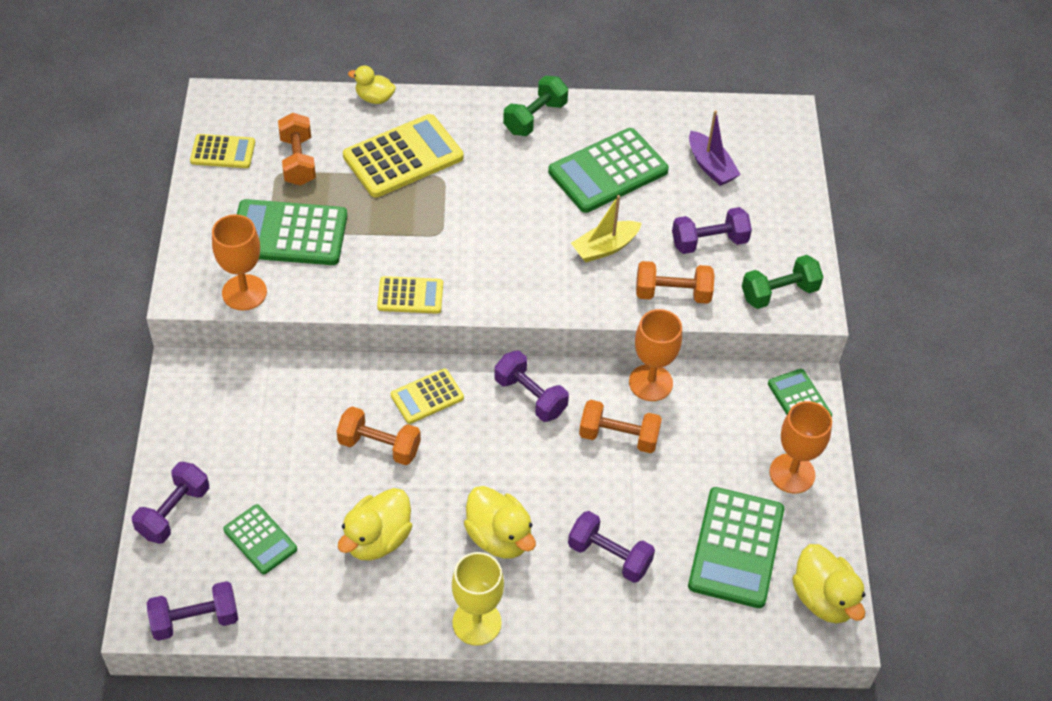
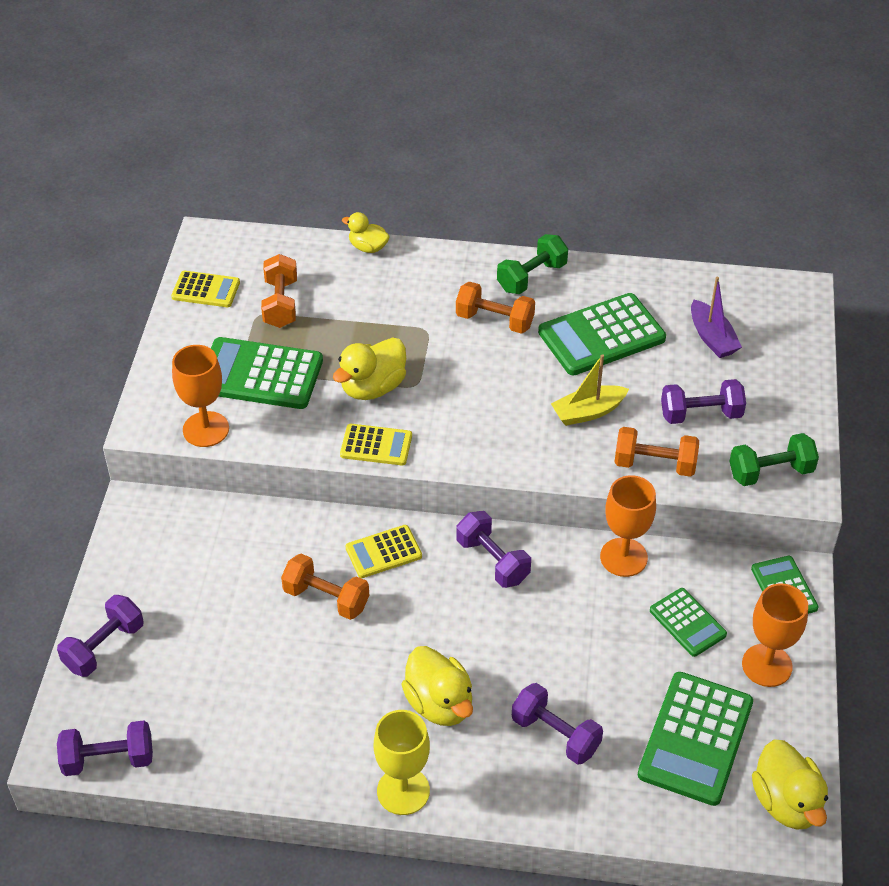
camera: 10 degrees right, 5 degrees down
green calculator [223,504,297,574] -> green calculator moved to [650,588,727,657]
yellow duck [338,488,412,561] -> yellow duck moved to [333,337,406,400]
yellow calculator [343,114,463,198] -> none
orange dumbbell [579,400,662,453] -> orange dumbbell moved to [456,281,535,334]

